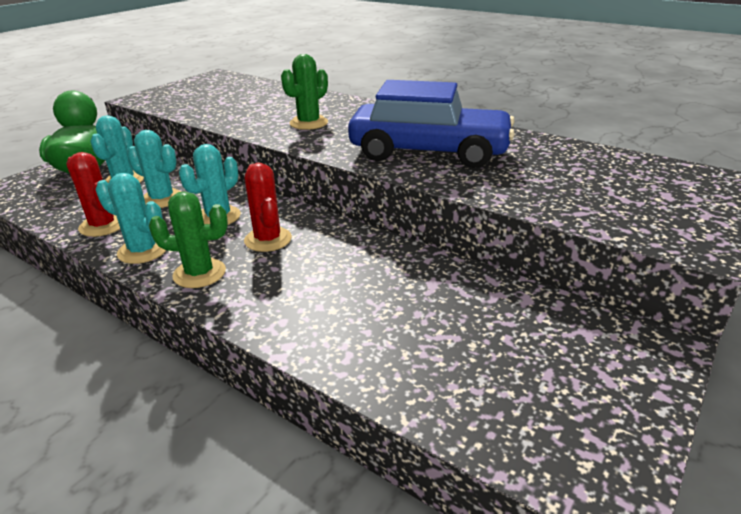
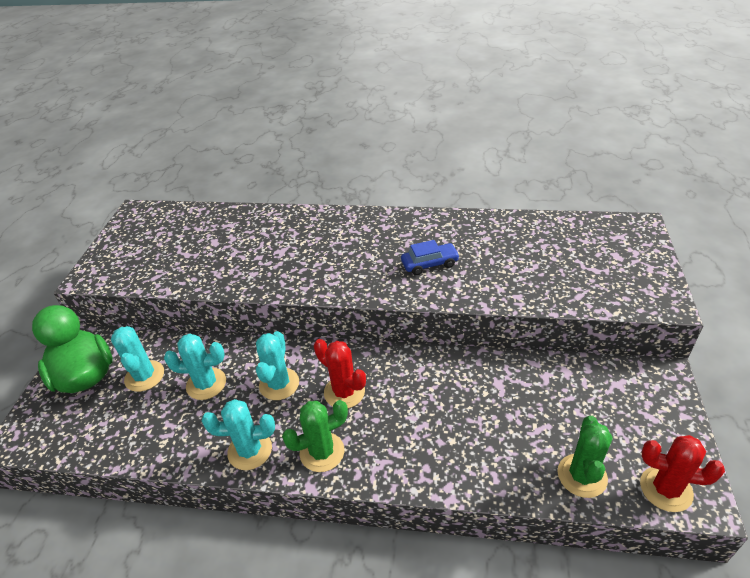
camera: 25 degrees left, 10 degrees up
red cactus [66,152,120,237] -> red cactus moved to [640,435,725,512]
green cactus [281,54,328,130] -> green cactus moved to [558,416,612,498]
blue car [348,80,515,168] -> blue car [401,240,460,275], size x0.42

